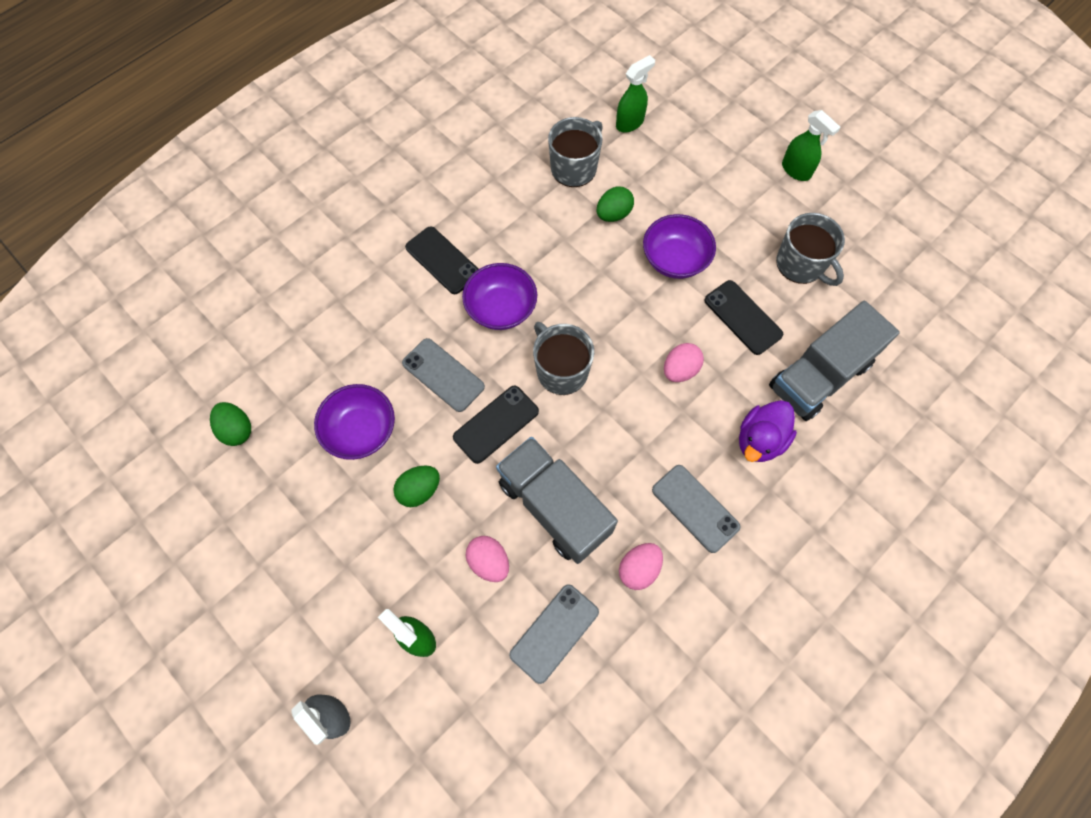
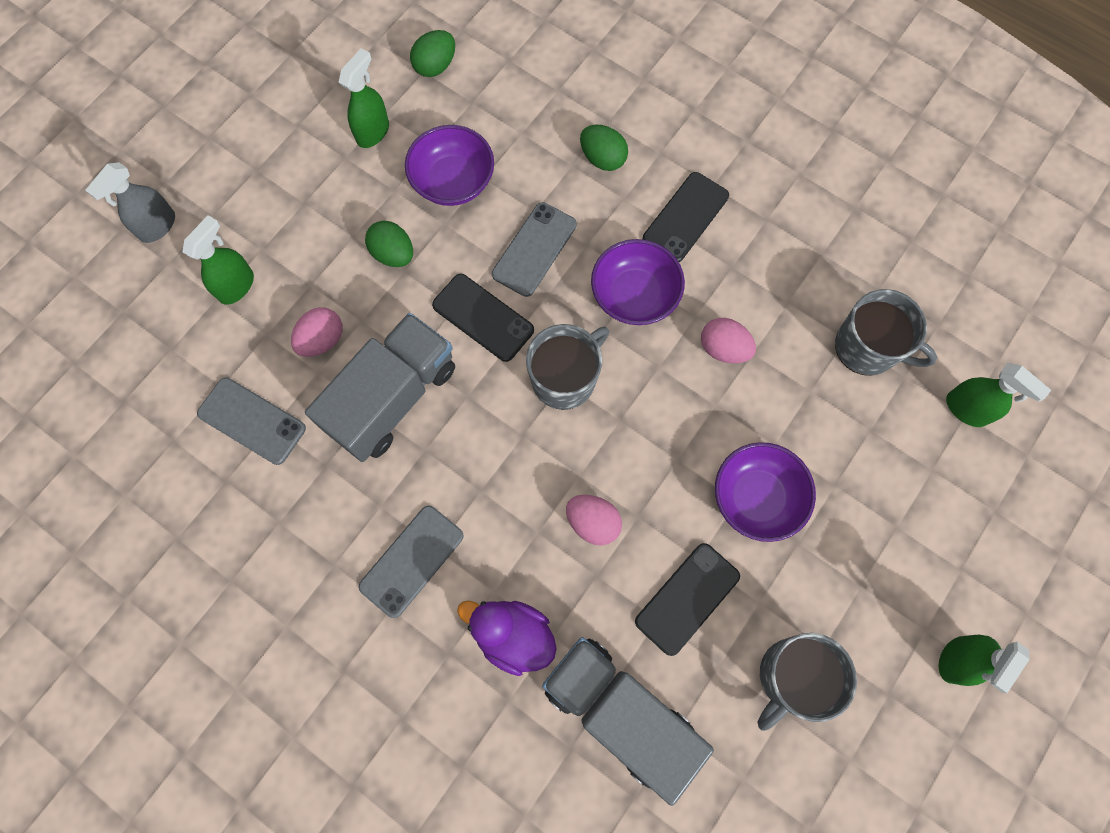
camera: 80 degrees right, 5 degrees up
green egg [597,187,634,222] -> green egg moved to [580,124,628,171]
pink egg [619,543,663,590] -> pink egg moved to [701,318,756,364]
none -> green spray bottle [338,48,389,148]

